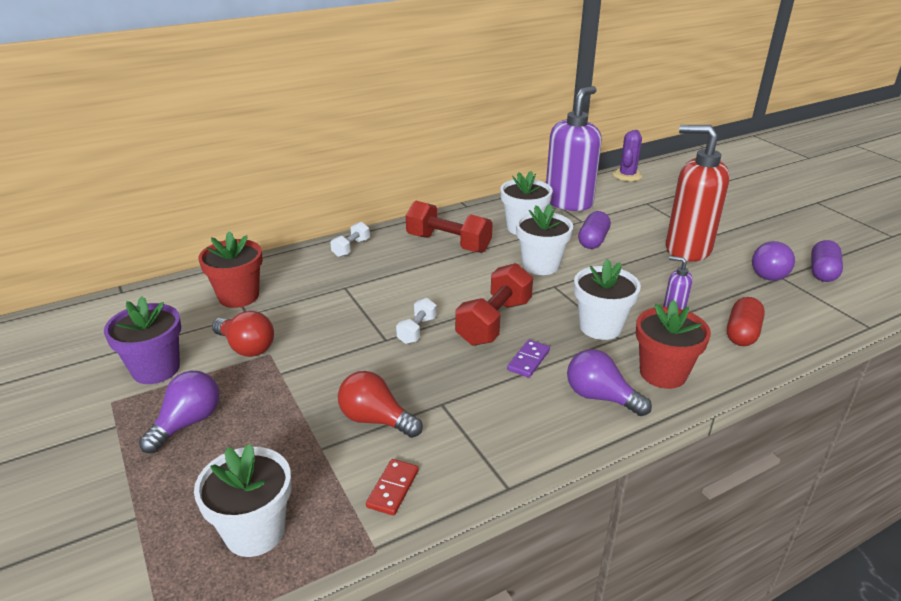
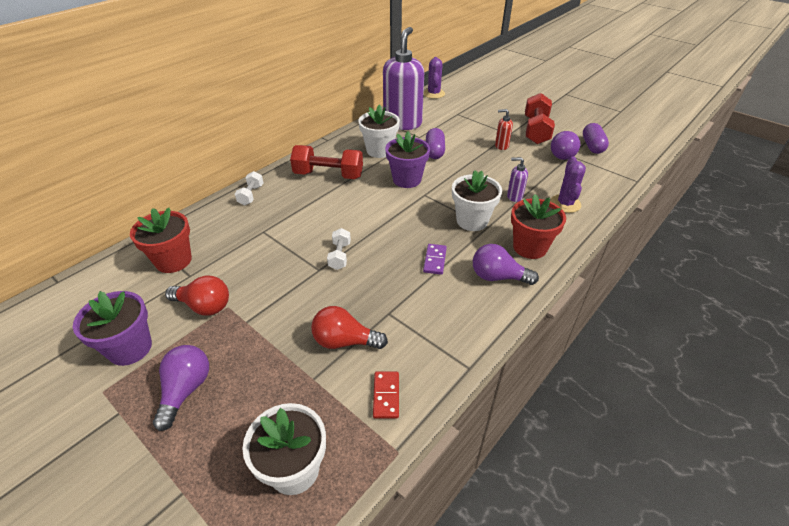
camera: 20 degrees left, 10 degrees up
red dumbbell [455,263,533,346] -> red dumbbell moved to [525,93,555,144]
white flower pot [516,204,573,275] -> purple flower pot [385,131,430,188]
red soap dispenser [666,125,730,261] -> red soap dispenser [495,109,513,150], size x0.42
red capsule [727,297,765,346] -> purple cactus [550,156,586,213]

